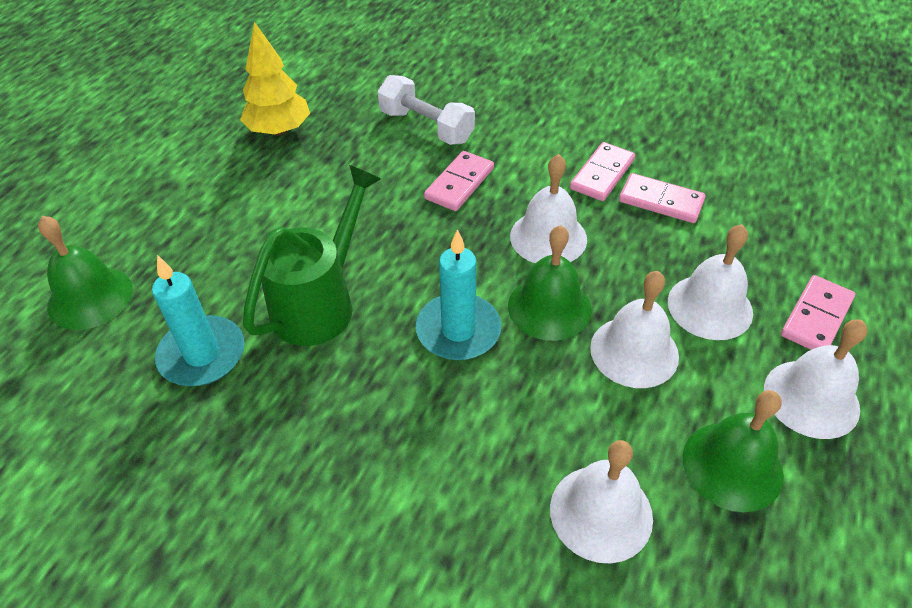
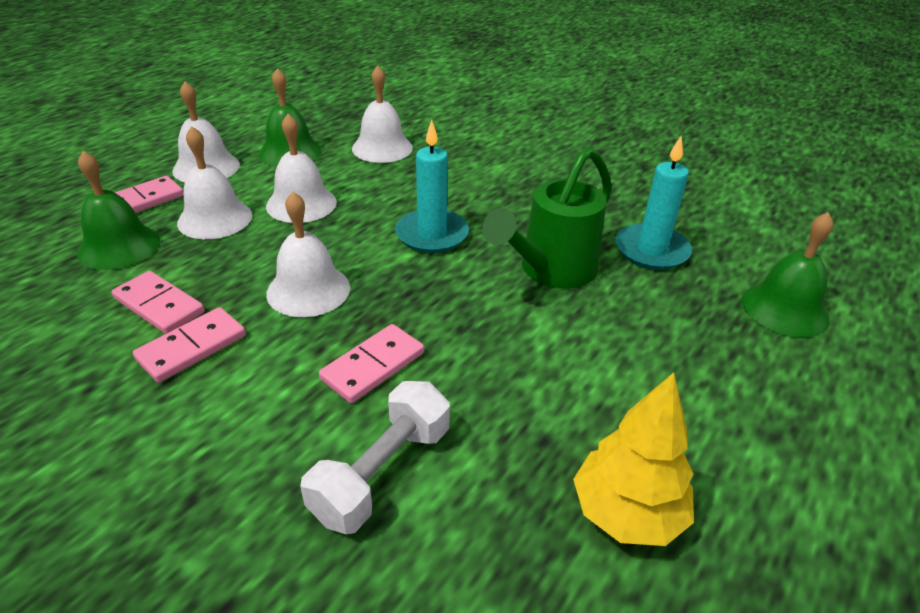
camera: 170 degrees left, 10 degrees down
white dumbbell [377,75,475,145] -> white dumbbell turned 75 degrees clockwise [300,381,450,534]
green bell [508,225,592,341] -> green bell moved to [77,151,160,270]

